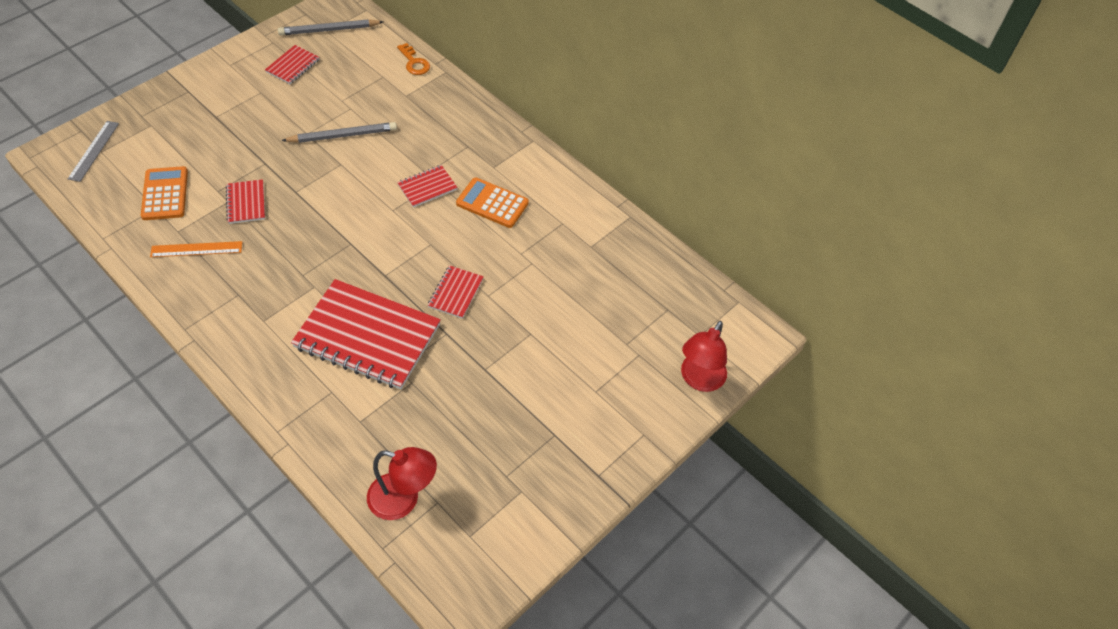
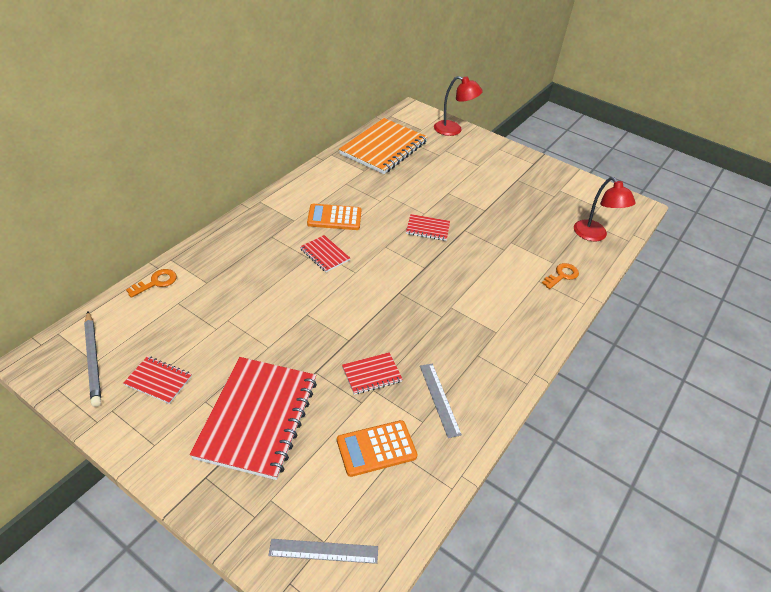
camera: 100 degrees left, 10 degrees down
orange ruler [150,241,242,257] -> grey ruler [420,364,462,438]
grey pencil [281,122,397,143] -> none
red notebook [291,279,441,390] -> red notebook moved to [190,357,317,480]
red lamp [367,447,437,520] -> red lamp turned 150 degrees clockwise [574,177,636,241]
orange calculator [456,177,529,228] -> orange calculator turned 75 degrees clockwise [307,204,361,230]
none -> orange notebook [339,118,428,174]
none -> orange key [542,263,579,289]

